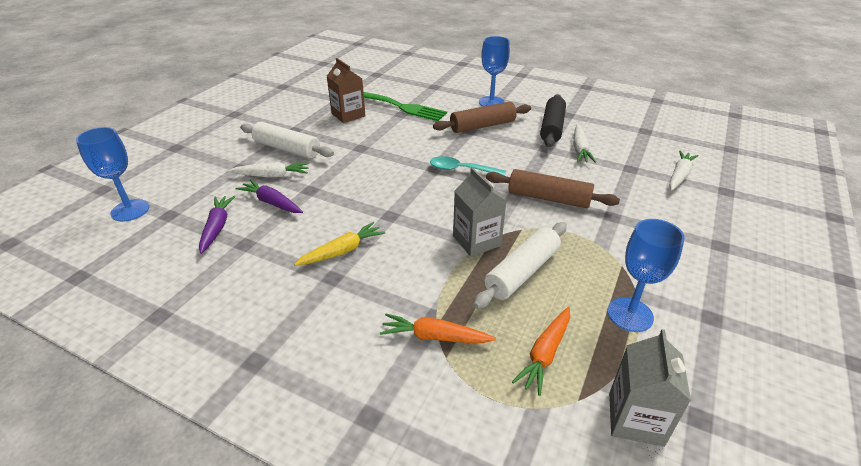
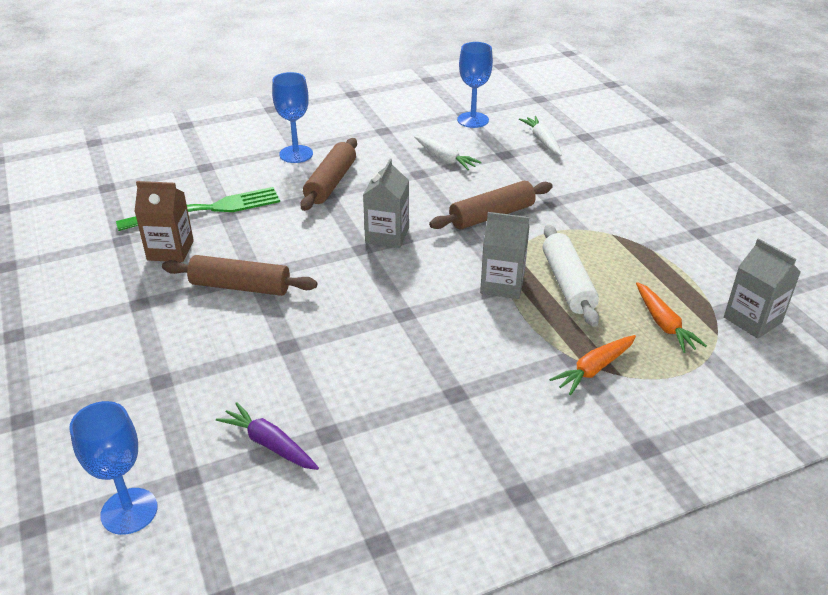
camera: 50 degrees left, 0 degrees up
white carrot [228,162,309,178] -> none
purple carrot [235,179,303,213] -> none
white rolling pin [240,122,334,158] -> none
yellow carrot [294,222,385,266] -> none
turquoise spoon [430,156,506,176] -> grey carton [363,159,409,248]
black rolling pin [540,94,566,147] -> none
blue goblet [607,219,685,332] -> blue goblet moved to [457,42,493,128]
none -> brown rolling pin [162,255,317,296]

